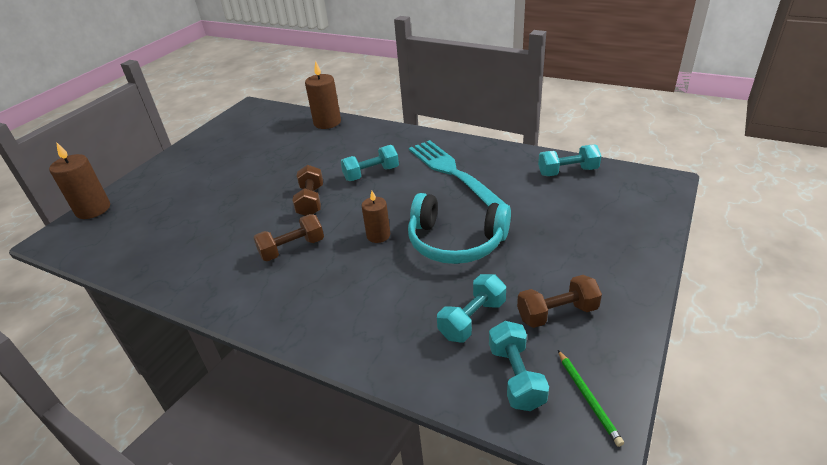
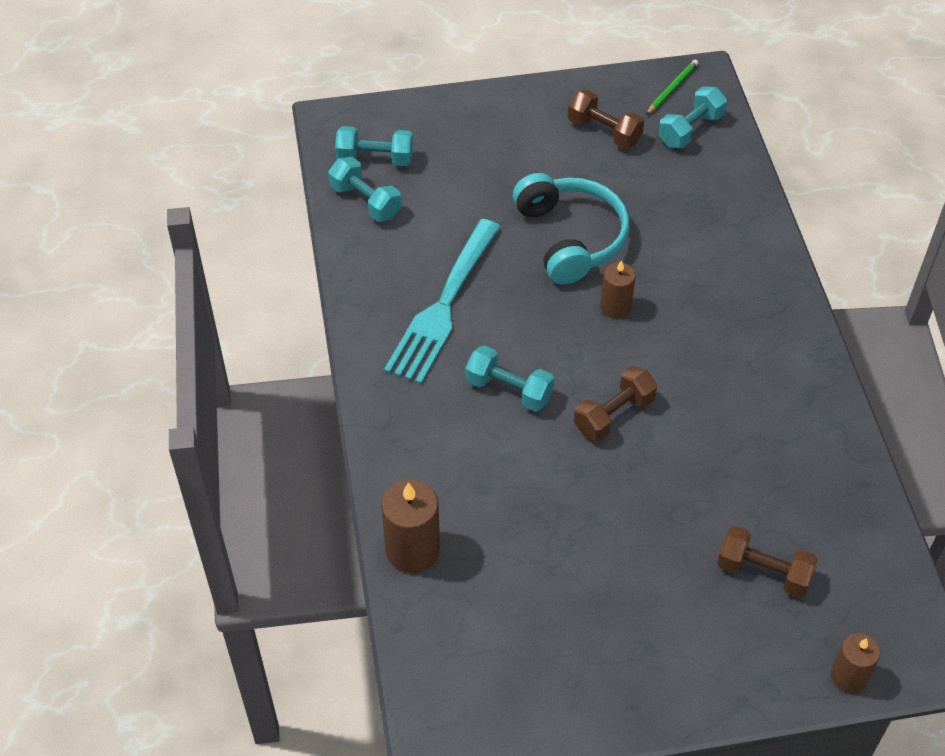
camera: 130 degrees left, 15 degrees up
brown candle [49,142,110,219] -> brown candle [831,633,880,693], size x0.64
brown dumbbell [253,214,324,261] -> brown dumbbell moved to [717,526,818,597]
turquoise dumbbell [437,274,506,342] -> turquoise dumbbell moved to [335,126,413,166]

